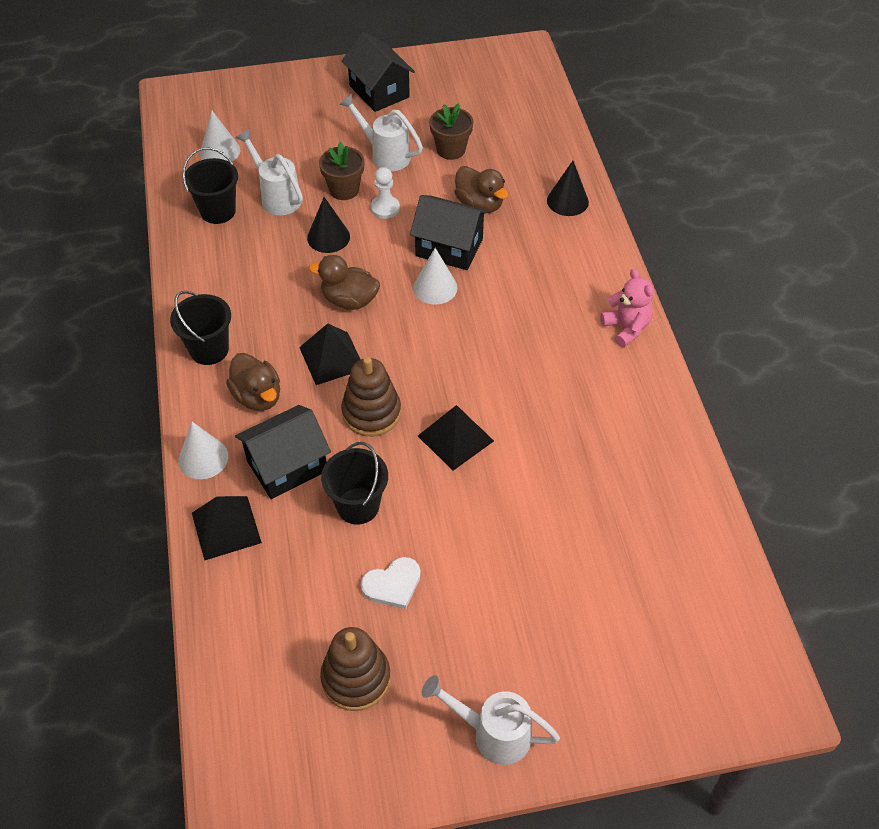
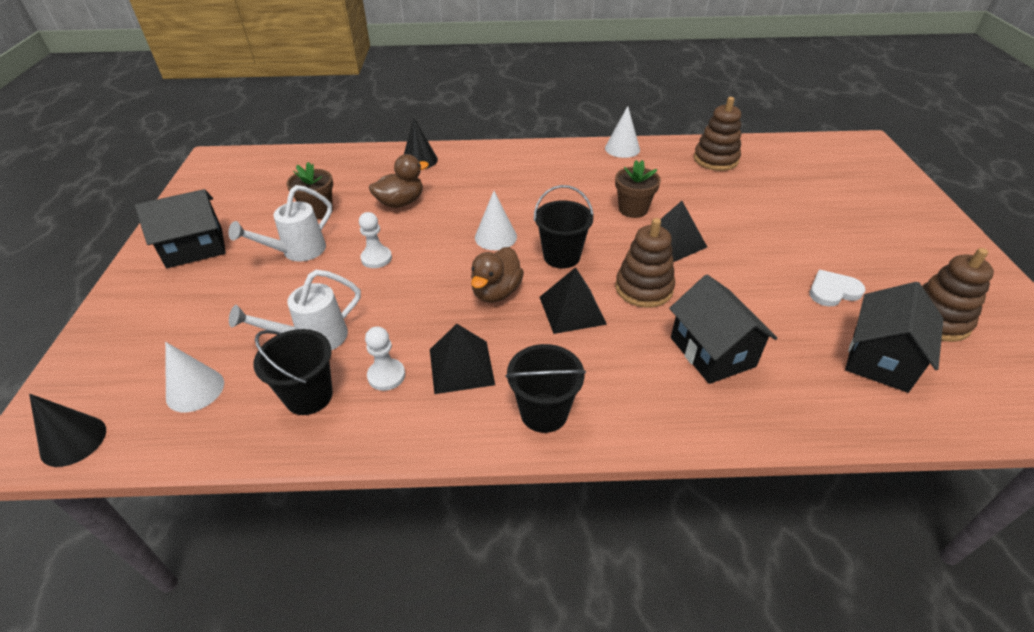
camera: 80 degrees left, 10 degrees down
white cone [179,422,228,479] -> white cone moved to [605,106,640,158]
black pyramid [192,496,262,561] -> black pyramid moved to [430,324,495,394]
brown duck [226,353,280,411] -> none
black cone [307,197,350,253] -> black cone moved to [29,394,106,467]
brown flower pot [319,142,364,200] -> brown flower pot moved to [615,160,661,218]
black bucket [321,442,388,524] -> black bucket moved to [534,185,594,268]
white heart [361,557,421,609] -> white heart turned 90 degrees counterclockwise [810,270,866,306]
black house [410,195,489,270] -> black house moved to [845,282,944,393]
white watering can [422,675,560,765] -> none
pink teddy bear [600,269,654,347] -> none
none -> white pawn [365,326,405,391]
none -> brown stacking toy [694,97,741,171]

